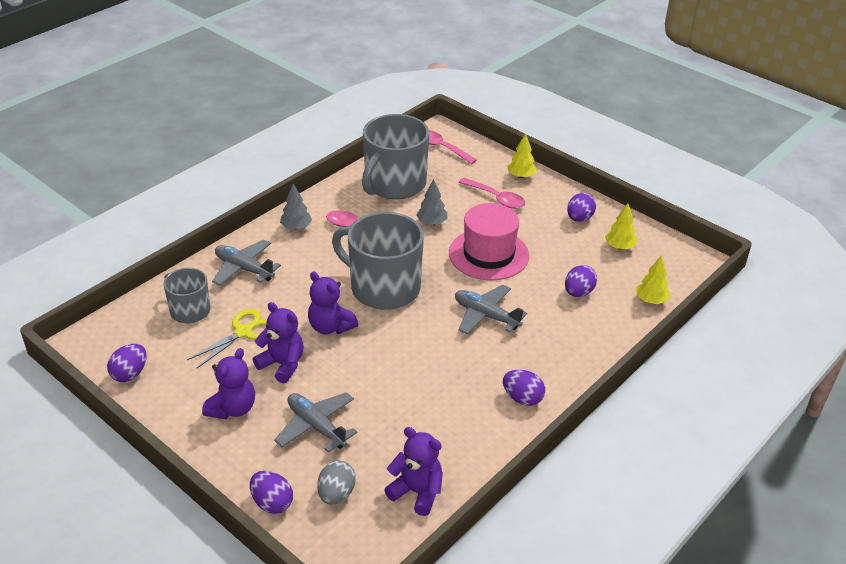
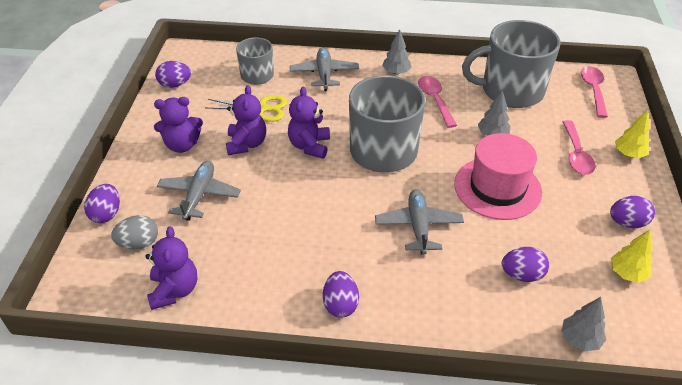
camera: 55 degrees right, 5 degrees up
yellow tree [636,256,671,304] -> grey tree [561,297,606,351]

